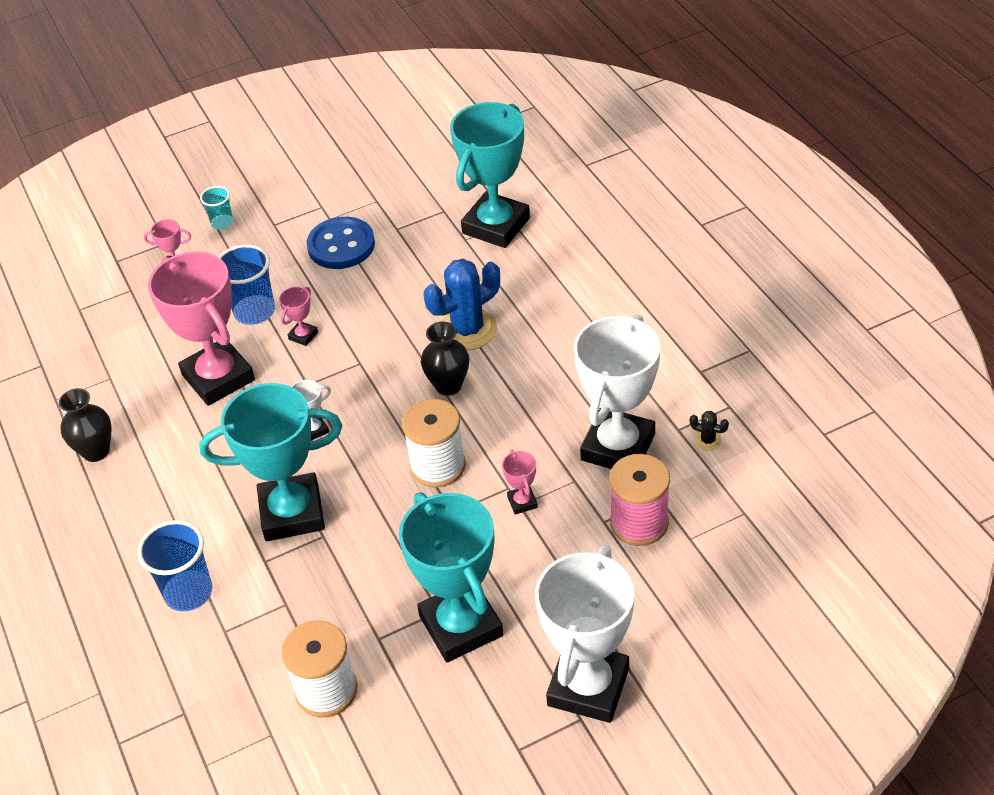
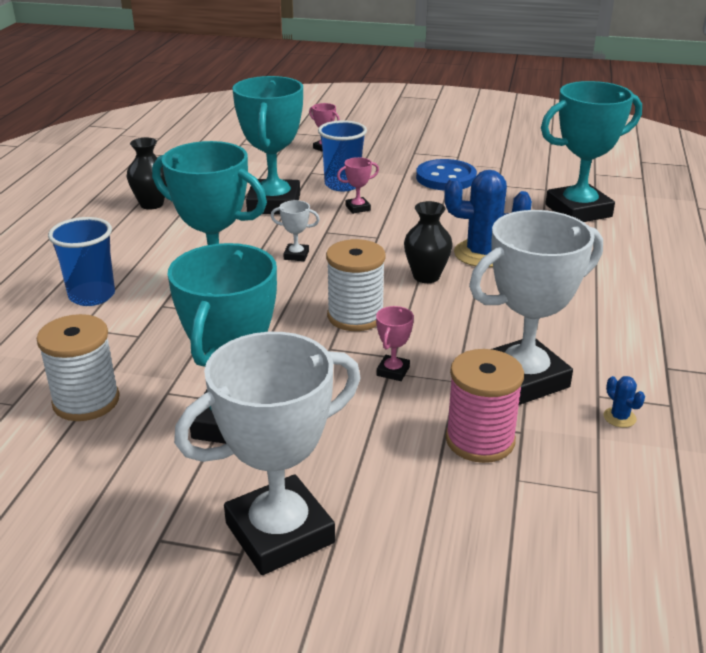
camera: 35 degrees right, 15 degrees down
pink trophy [148,251,255,406] -> turquoise trophy [232,76,303,215]
turquoise cup [200,186,233,230] -> none
black cactus [690,411,729,451] -> blue cactus [604,376,645,428]

